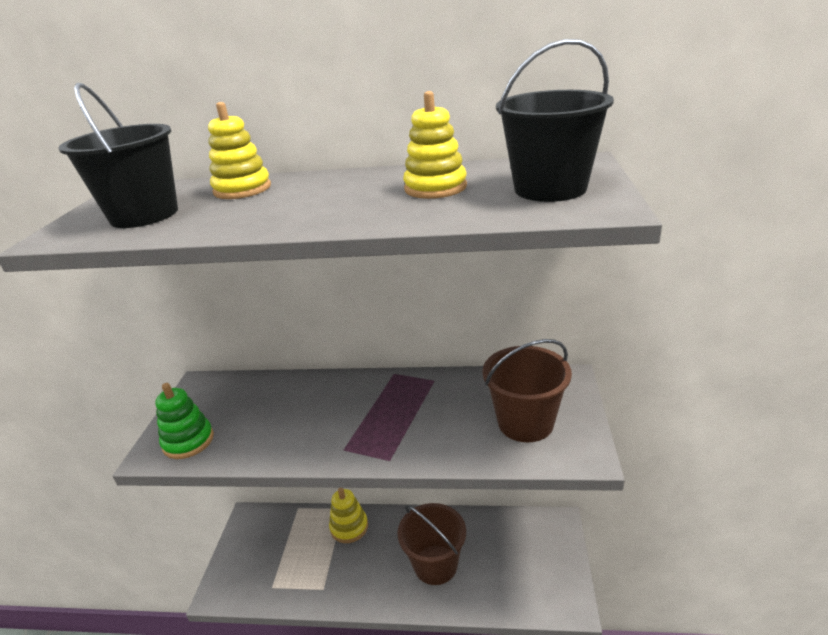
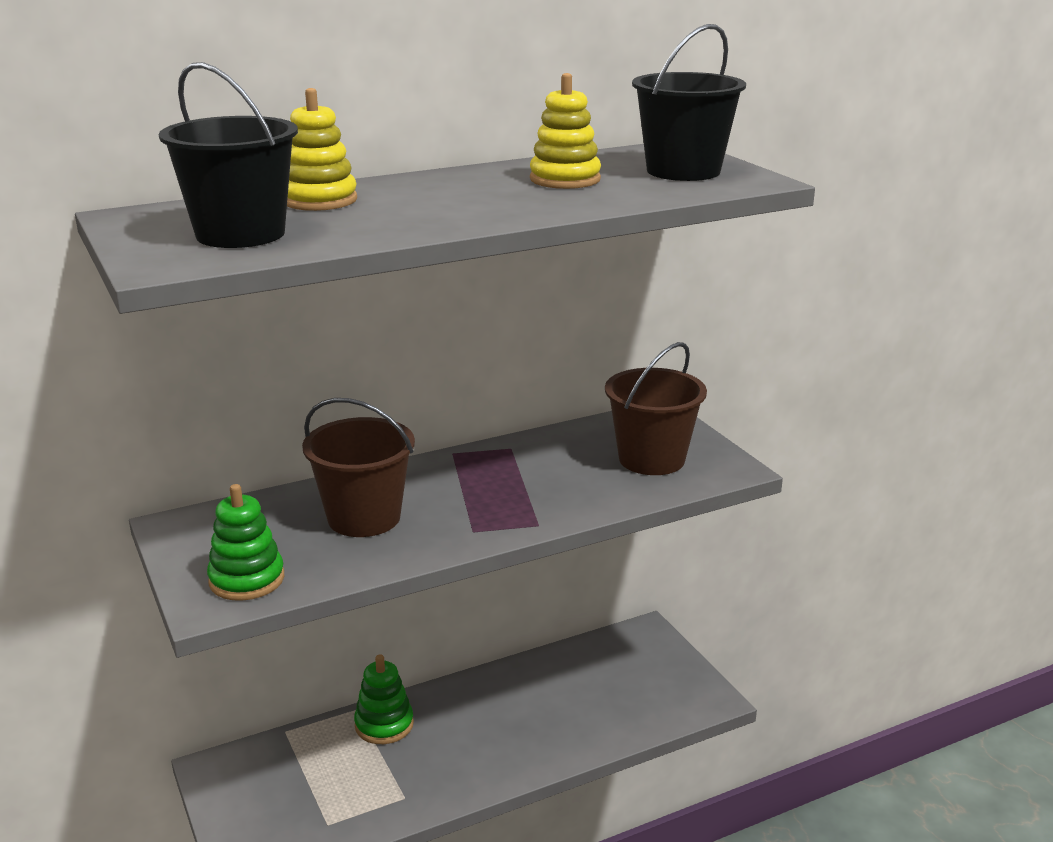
camera: 35 degrees left, 5 degrees down
yellow stacking toy [329,488,368,543] -> green stacking toy [354,654,414,744]
brown bucket [398,503,466,585] -> brown bucket moved to [302,398,415,537]

